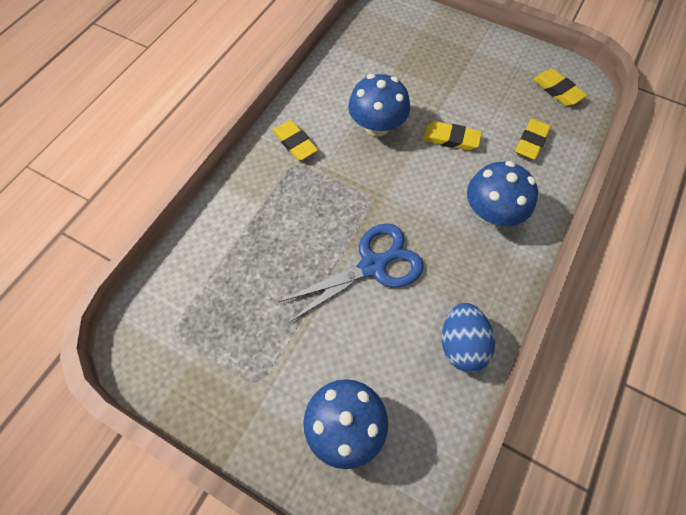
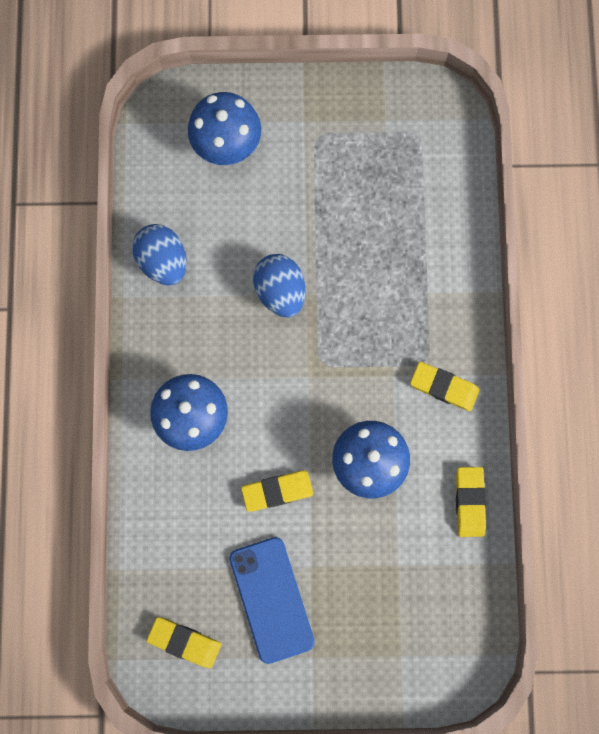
camera: 150 degrees right, 15 degrees up
blue scissors [279,223,424,322] -> blue egg [253,254,305,318]
yellow eraser [515,118,551,160] -> yellow eraser moved to [456,467,486,537]
none -> blue phone [229,537,315,664]

